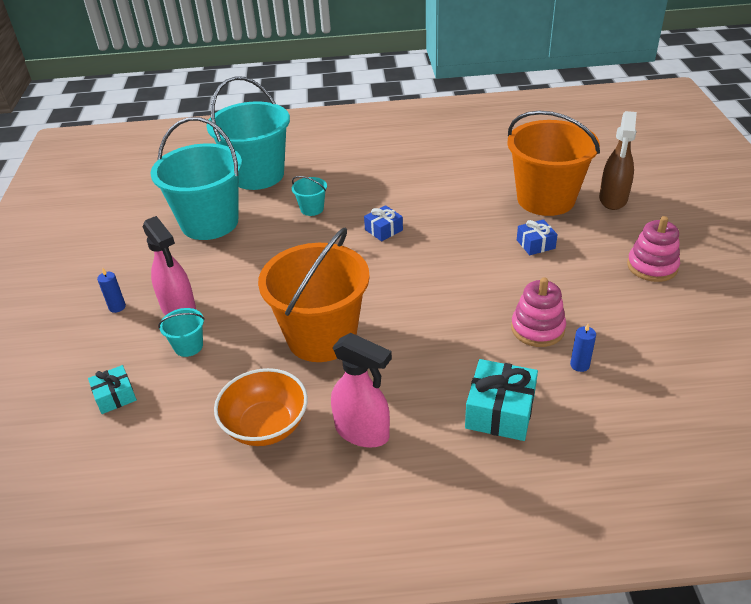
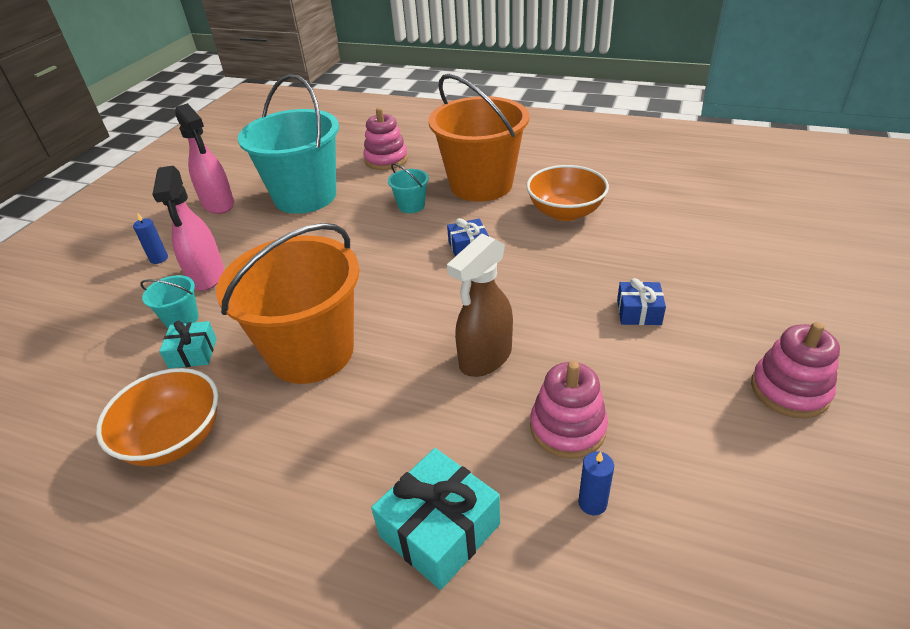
camera: 25 degrees right, 0 degrees up
turquoise gift [88,365,137,414] -> turquoise gift moved to [159,321,217,369]
turquoise bucket [206,76,290,190] -> pink stacking toy [363,108,408,170]
pink spray bottle [331,333,392,448] -> pink spray bottle moved to [175,103,234,214]
orange bucket [507,111,600,216] -> orange bucket moved to [428,74,529,202]
brown spray bottle [599,111,637,210] -> brown spray bottle moved to [447,233,513,377]
none -> orange bowl [526,165,609,221]

